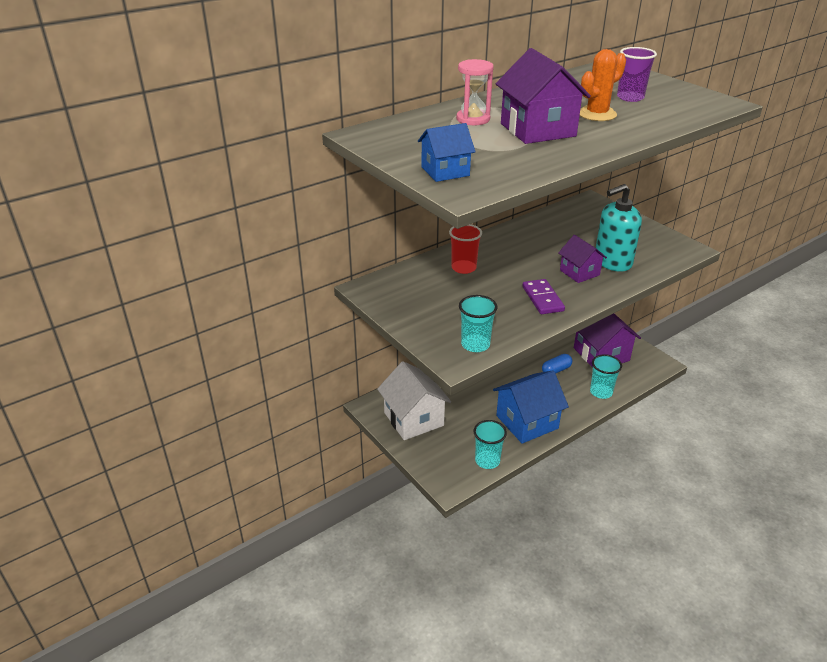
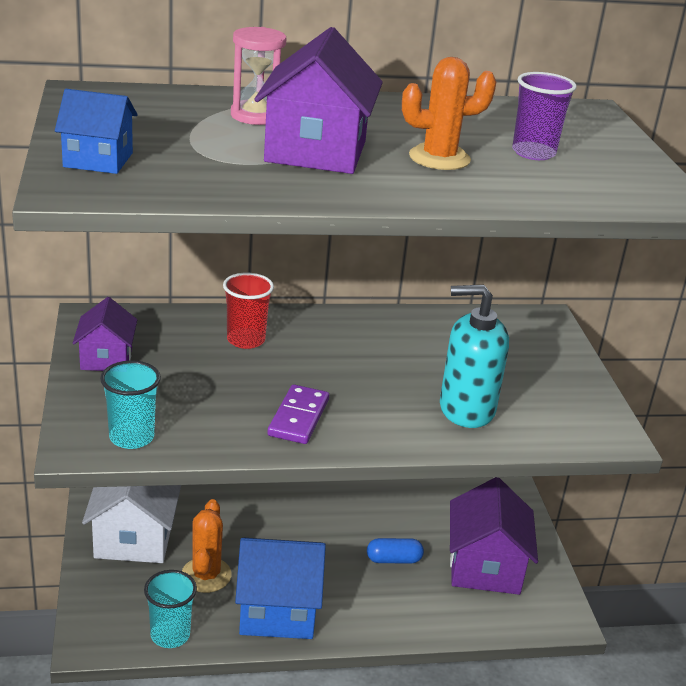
camera: 25 degrees right, 5 degrees down
purple house [558,235,607,283] -> purple house moved to [73,297,137,371]
turquoise cup [590,354,622,399] -> none
none -> orange cactus [182,499,231,593]

